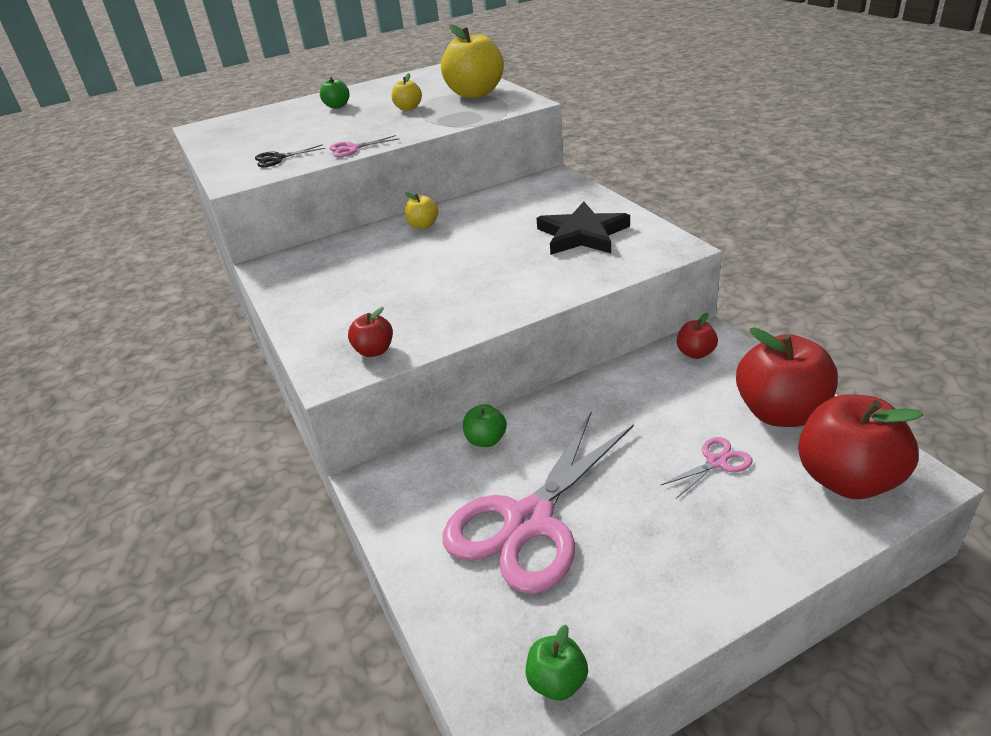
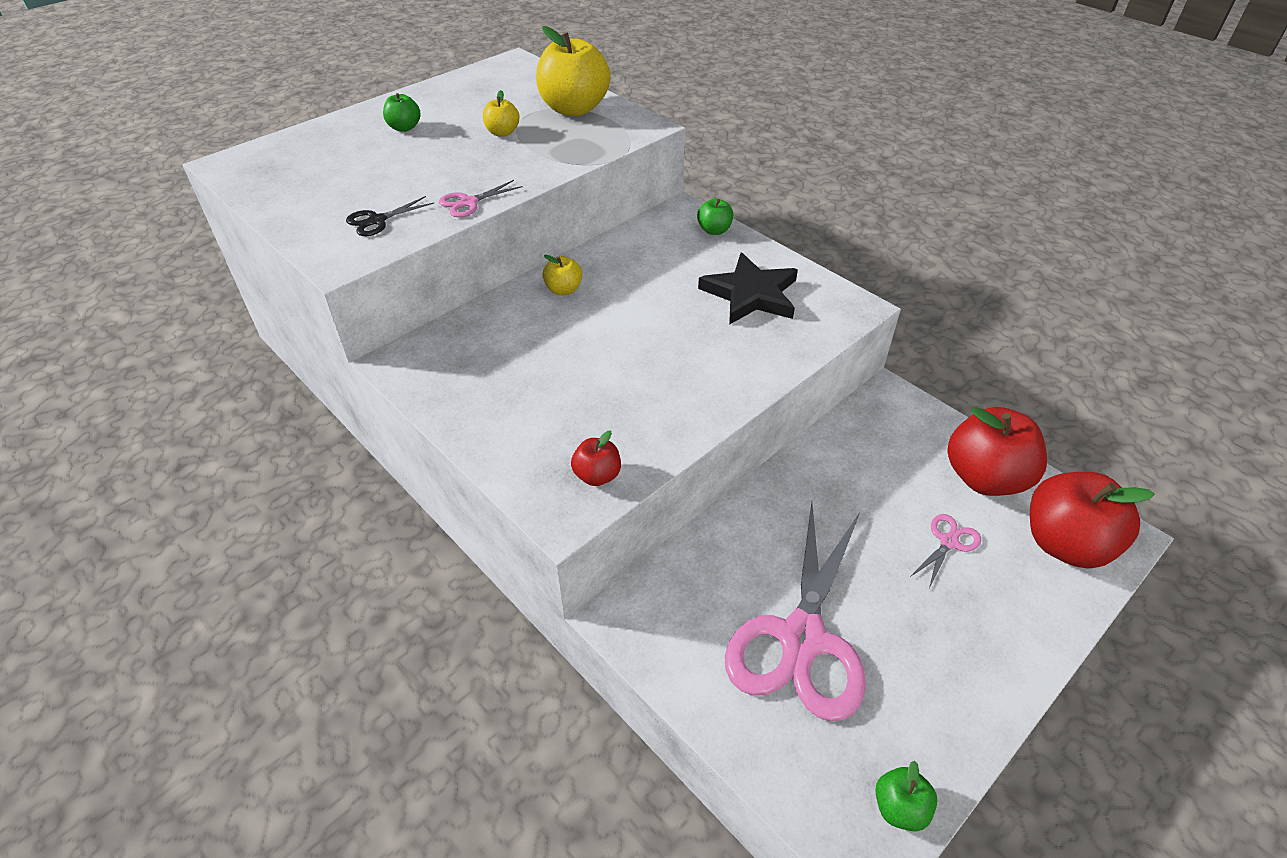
camera: 20 degrees left, 10 degrees up
green apple [463,404,507,447] -> green apple moved to [697,198,733,235]
red apple [677,313,718,359] -> none

